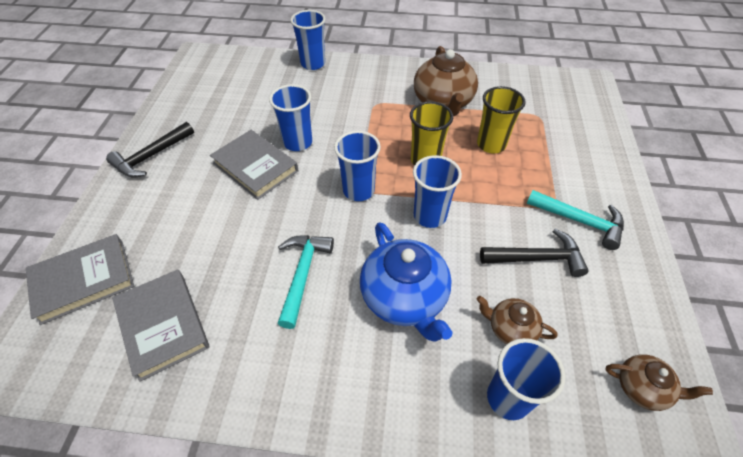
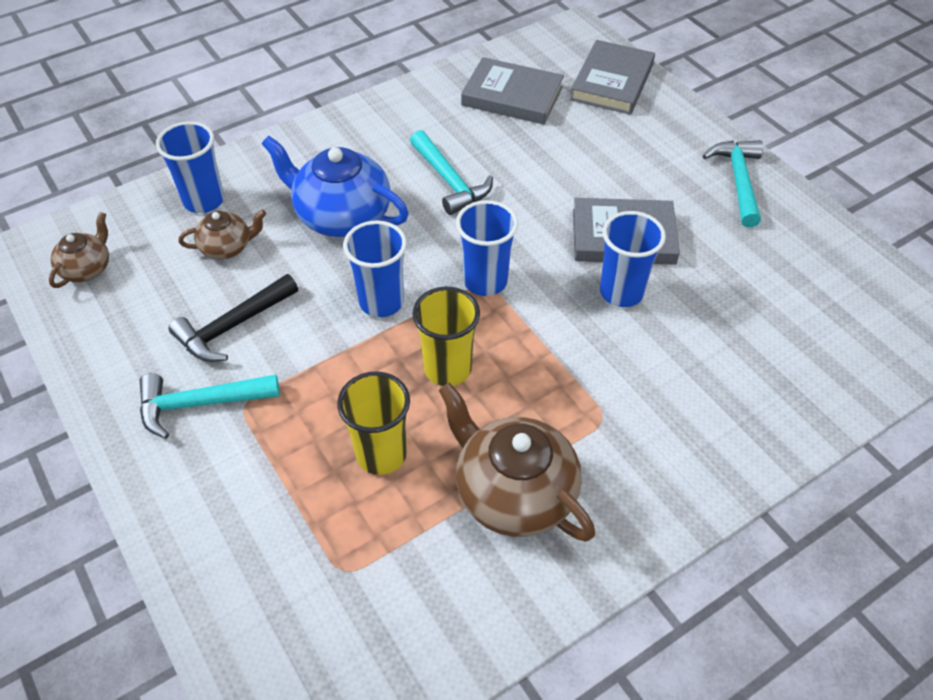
camera: 140 degrees right, 0 degrees up
black hammer [106,122,194,177] -> turquoise hammer [703,140,763,227]
blue cup [291,10,326,70] -> none
brown teapot [606,354,713,411] -> brown teapot turned 135 degrees clockwise [49,212,109,288]

